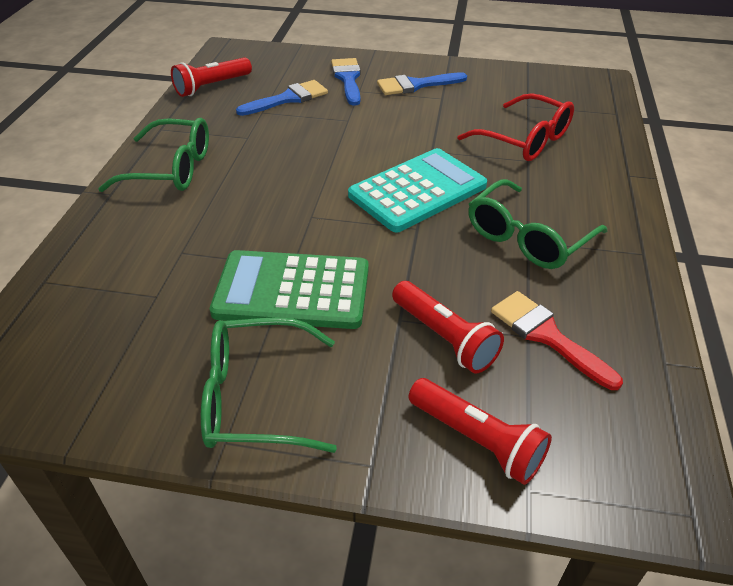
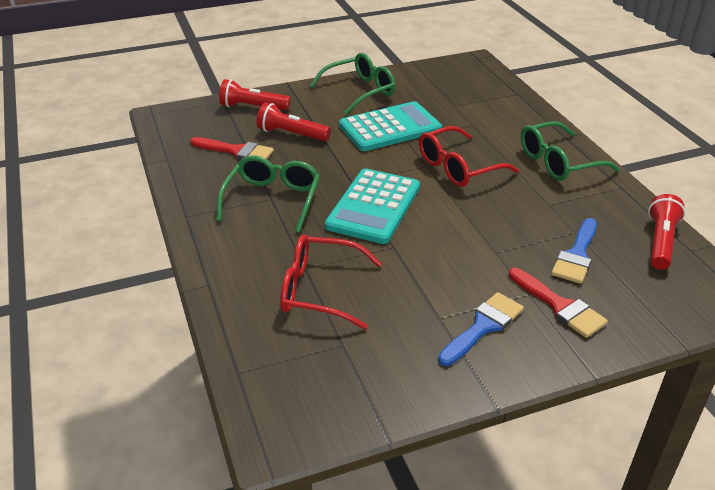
camera: 150 degrees right, 5 degrees down
green calculator [210,250,369,329] -> turquoise calculator [339,101,442,151]
blue brush [331,58,361,106] -> red brush [509,268,608,338]
none -> red glasses [419,126,519,187]

